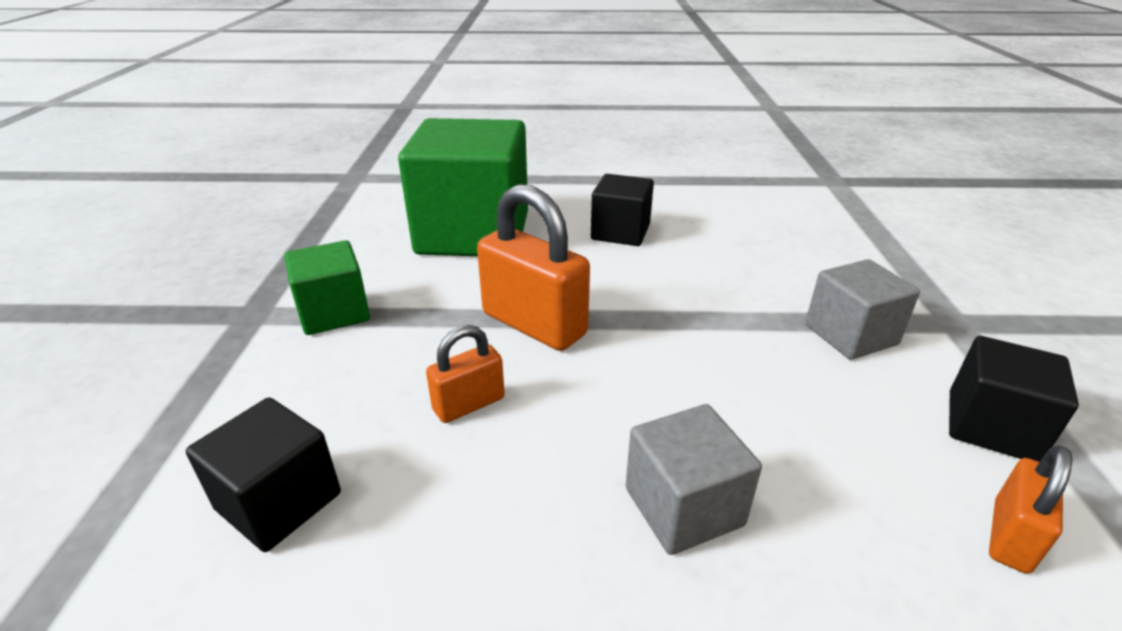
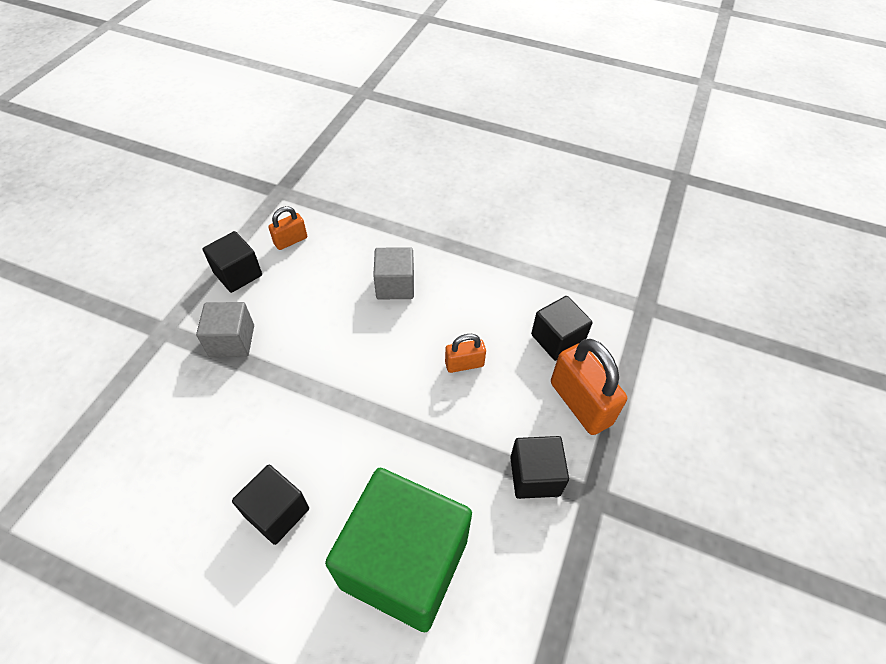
camera: 160 degrees left, 20 degrees up
green cube [284,240,370,335] -> black cube [510,436,569,499]
orange padlock [477,184,590,351] -> orange padlock moved to [551,339,627,435]

